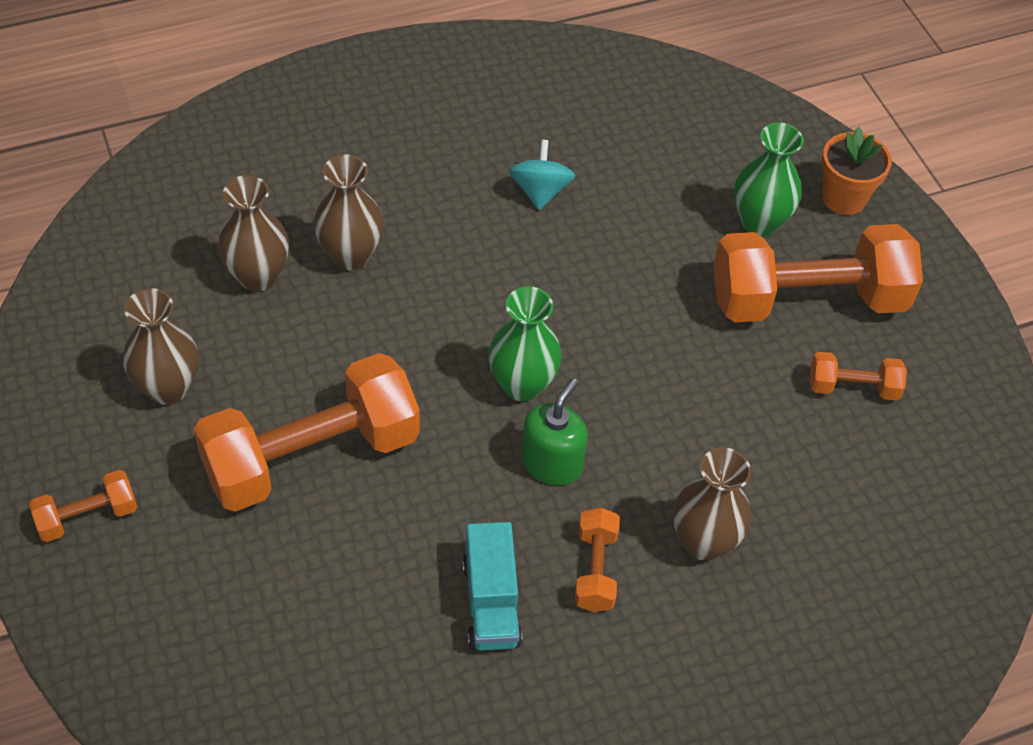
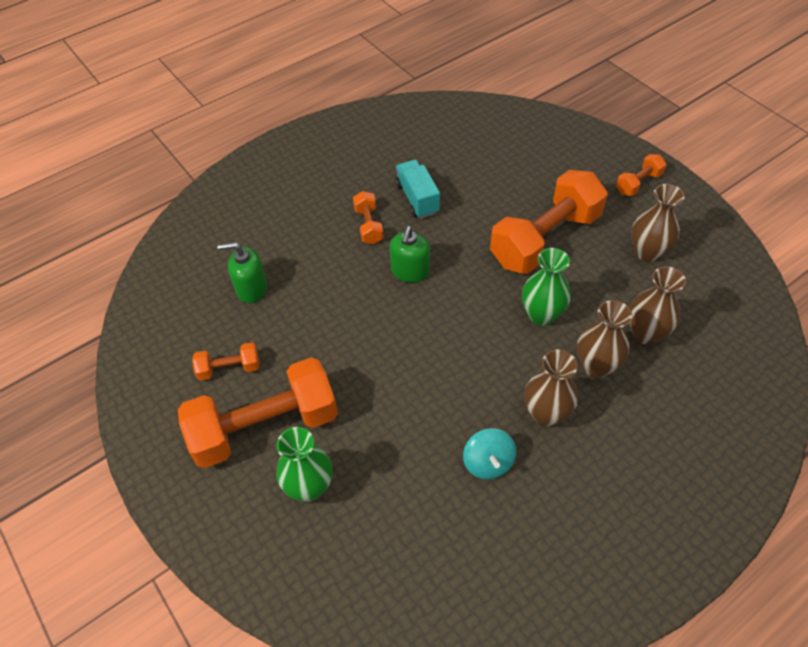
camera: 170 degrees right, 0 degrees up
green vase [488,286,562,401] -> green vase moved to [522,248,571,326]
brown vase [673,447,751,561] -> brown vase moved to [524,349,578,427]
orange flower pot [821,127,892,215] -> none
none -> green soap dispenser [217,242,267,303]

